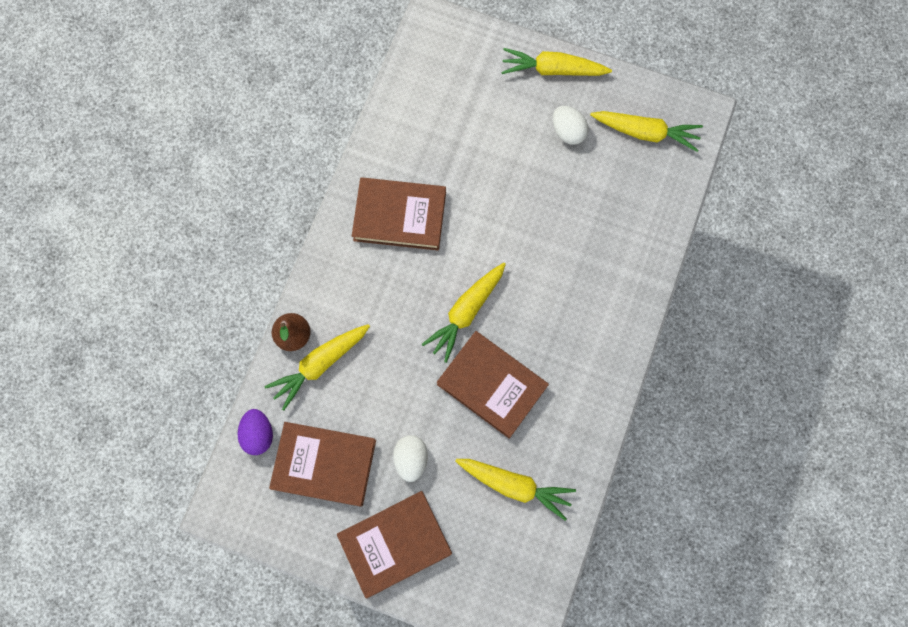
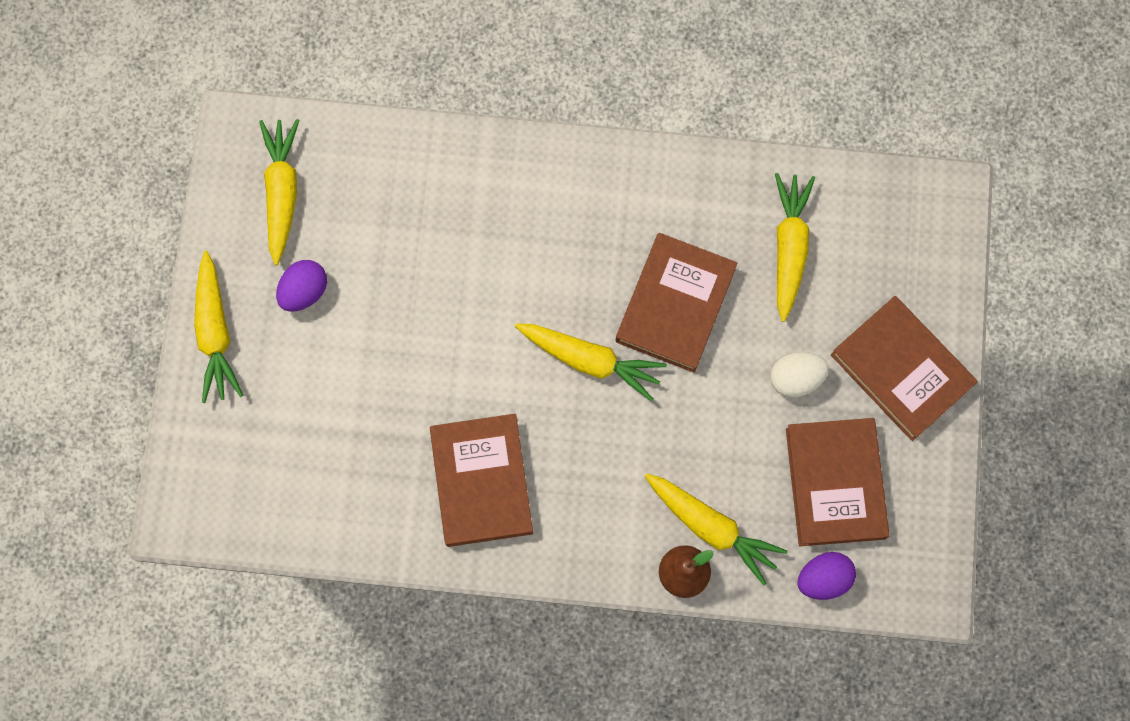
camera: 105 degrees left, 0 degrees up
white egg [553,106,589,145] -> purple egg [276,260,327,312]

